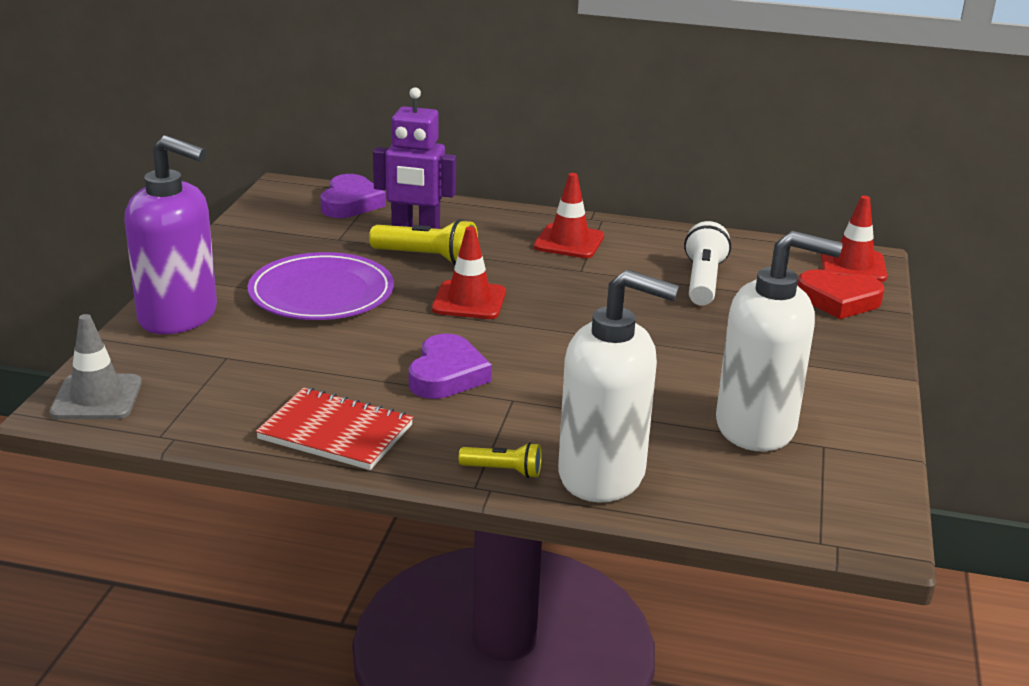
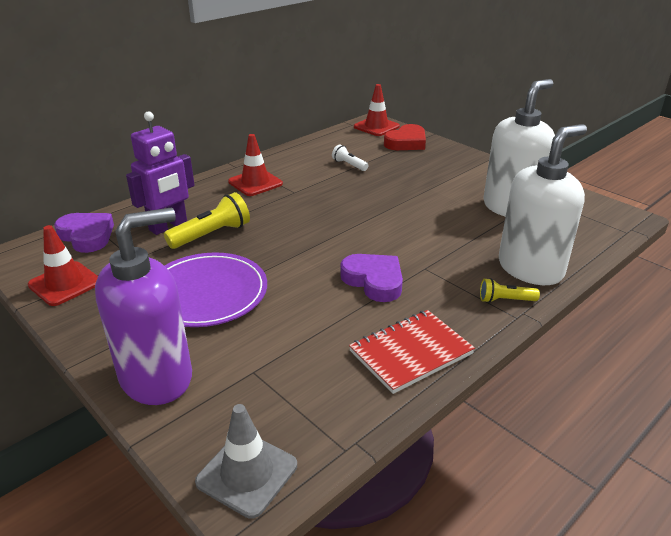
camera: 55 degrees left, 5 degrees up
red traffic cone [432,226,506,319] -> red traffic cone moved to [28,225,98,306]
yellow flashlight [459,442,542,478] -> yellow flashlight turned 135 degrees counterclockwise [480,278,540,303]
white flashlight [684,221,731,305] -> white flashlight [332,145,368,171], size x0.58

